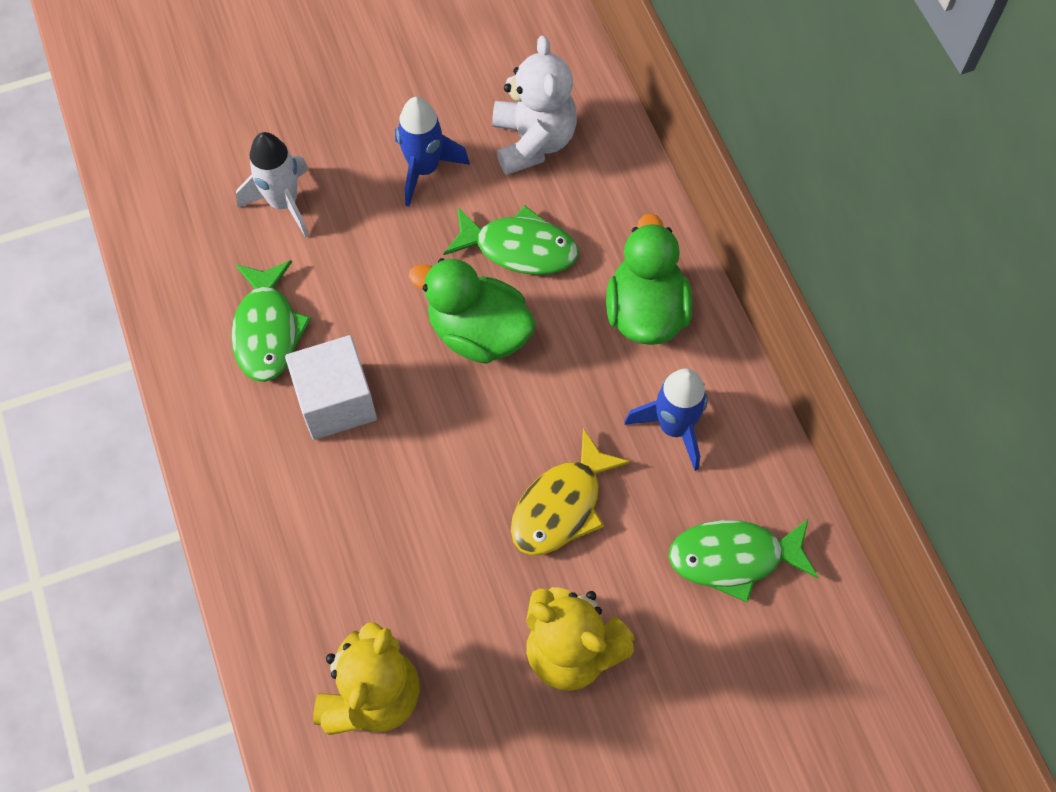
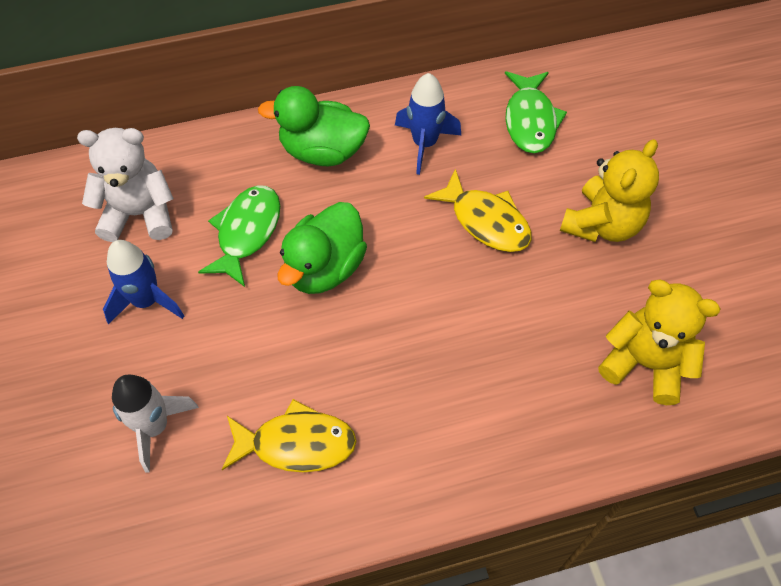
camera: 85 degrees left, 5 degrees down
green fish [231,260,311,382] -> yellow fish [222,399,357,472]
white cube [285,335,377,440] -> none

